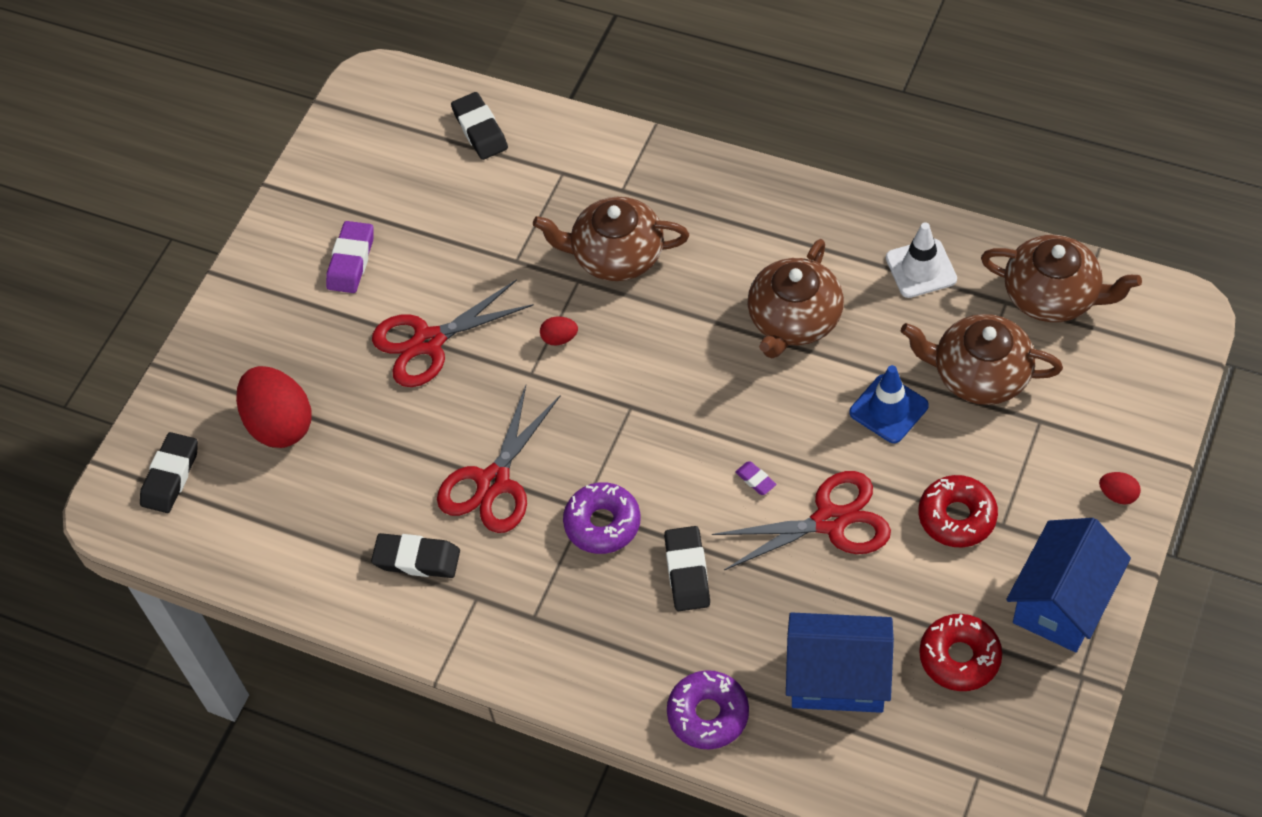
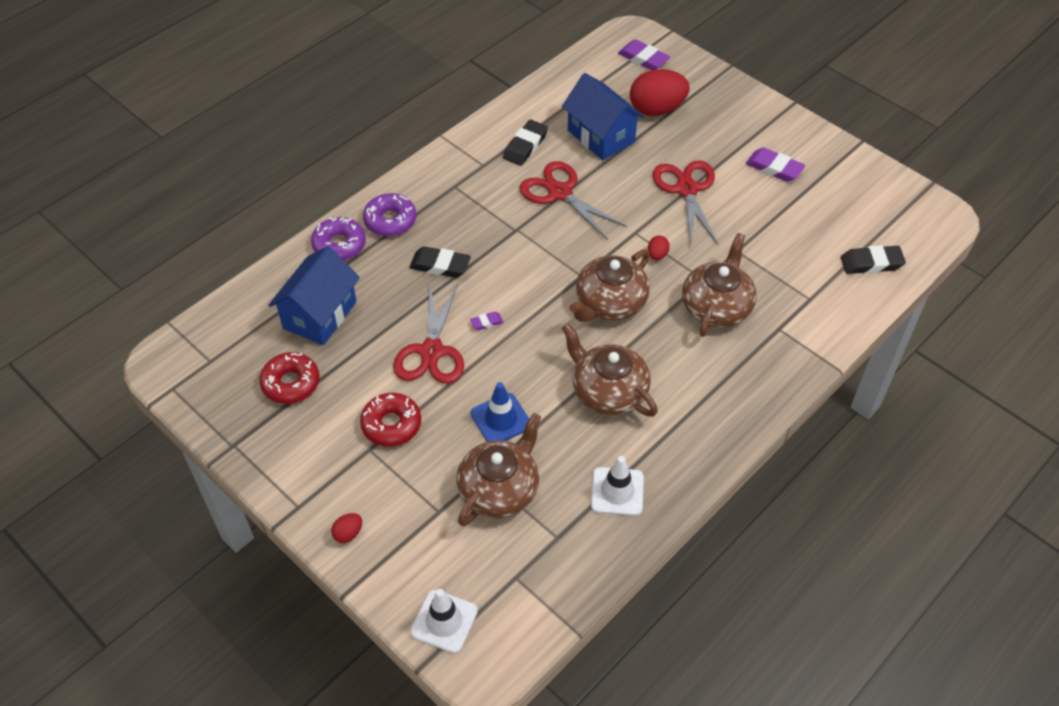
camera: 105 degrees right, 5 degrees down
black eraser [140,432,198,513] -> purple eraser [618,39,670,70]
purple donut [563,482,641,554] -> purple donut moved to [363,193,416,236]
brown teapot [981,235,1142,322] -> brown teapot moved to [569,249,650,322]
blue house [1006,518,1131,652] -> blue house moved to [562,73,644,160]
none -> white traffic cone [410,589,478,653]

